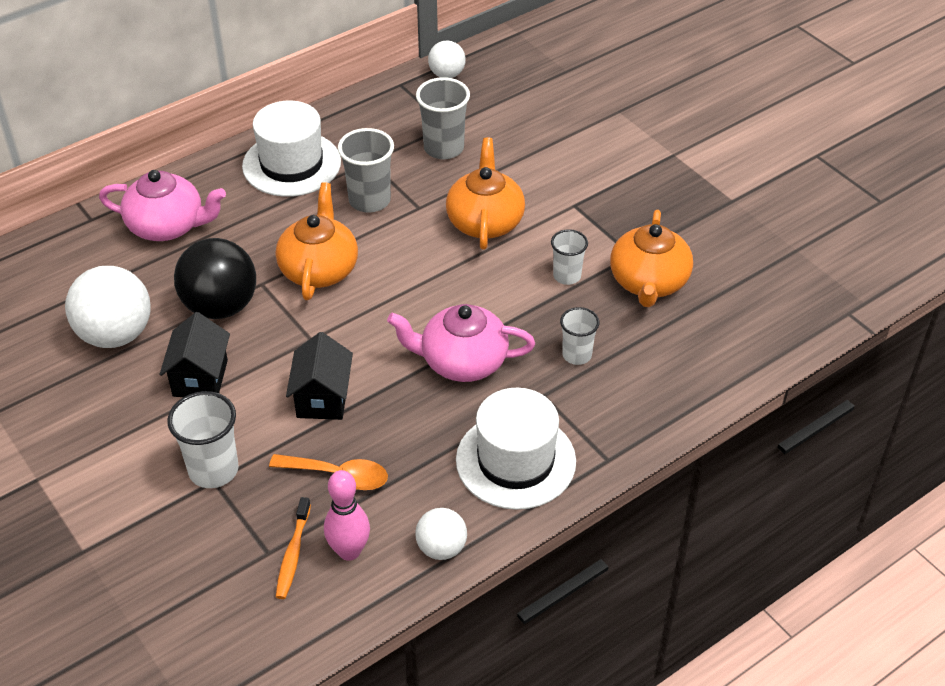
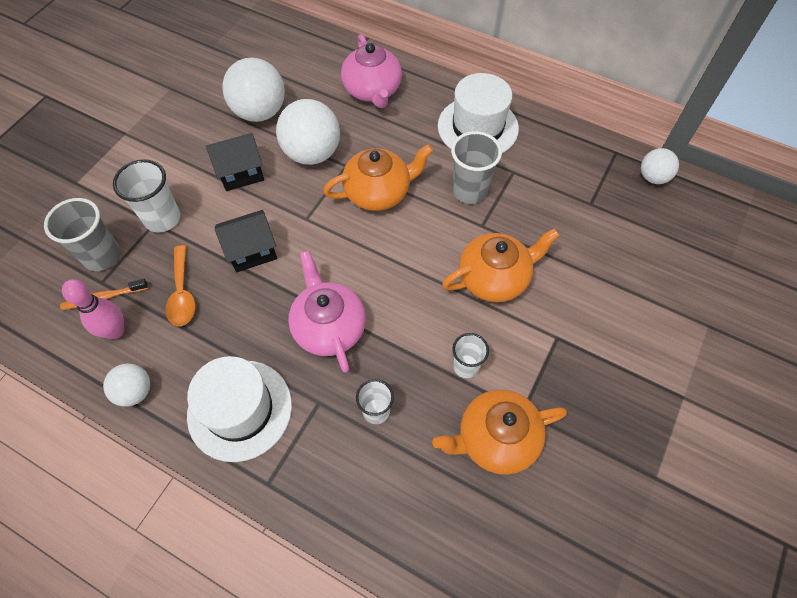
camera: 65 degrees right, 15 degrees up
black ball [174,238,256,319] -> white ball [276,99,340,165]
grey cup [416,77,470,159] -> grey cup moved to [44,198,121,271]

